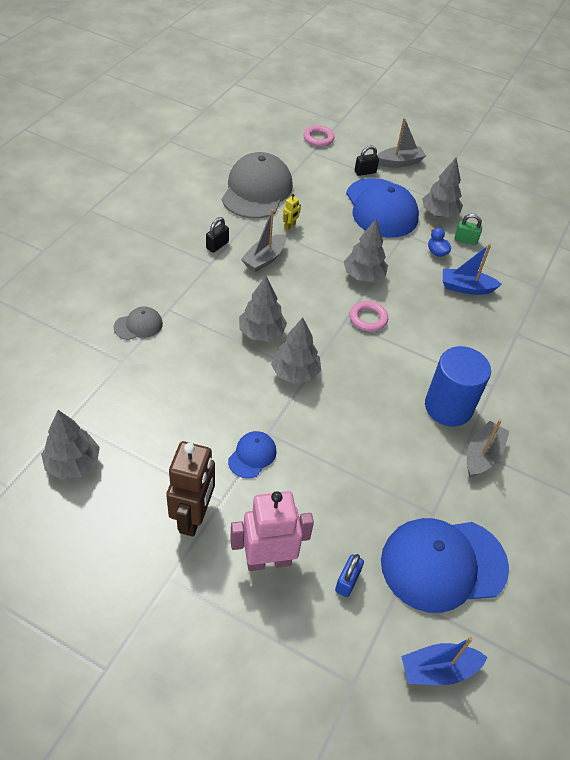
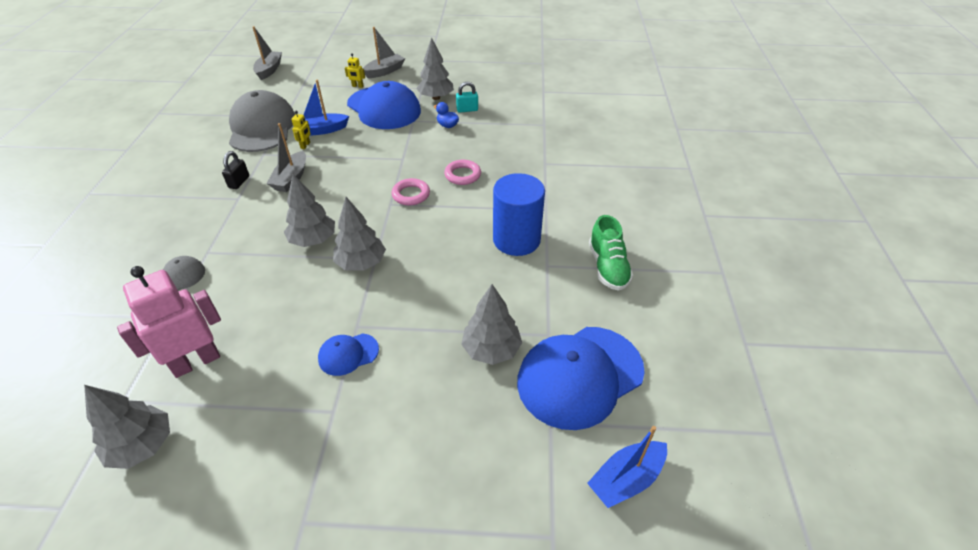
camera: 20 degrees left, 5 degrees down
brown robot [166,441,215,537] -> none
blue cap [228,431,277,478] -> blue cap turned 120 degrees counterclockwise [318,333,379,376]
pink robot [230,491,314,571] -> pink robot moved to [117,266,221,378]
pink ring [303,125,335,147] -> pink ring moved to [444,160,481,185]
blue padlock [335,554,364,597] -> none
grey tree [344,219,388,282] -> grey tree moved to [461,284,522,365]
black padlock [355,146,379,176] -> yellow robot [345,53,365,88]
blue boat [443,244,502,295] -> blue boat moved to [303,80,349,136]
green padlock [455,214,482,245] -> turquoise padlock [456,82,478,113]
grey boat [467,419,509,477] -> grey boat moved to [253,26,282,80]
none -> green shoe [589,215,633,291]

